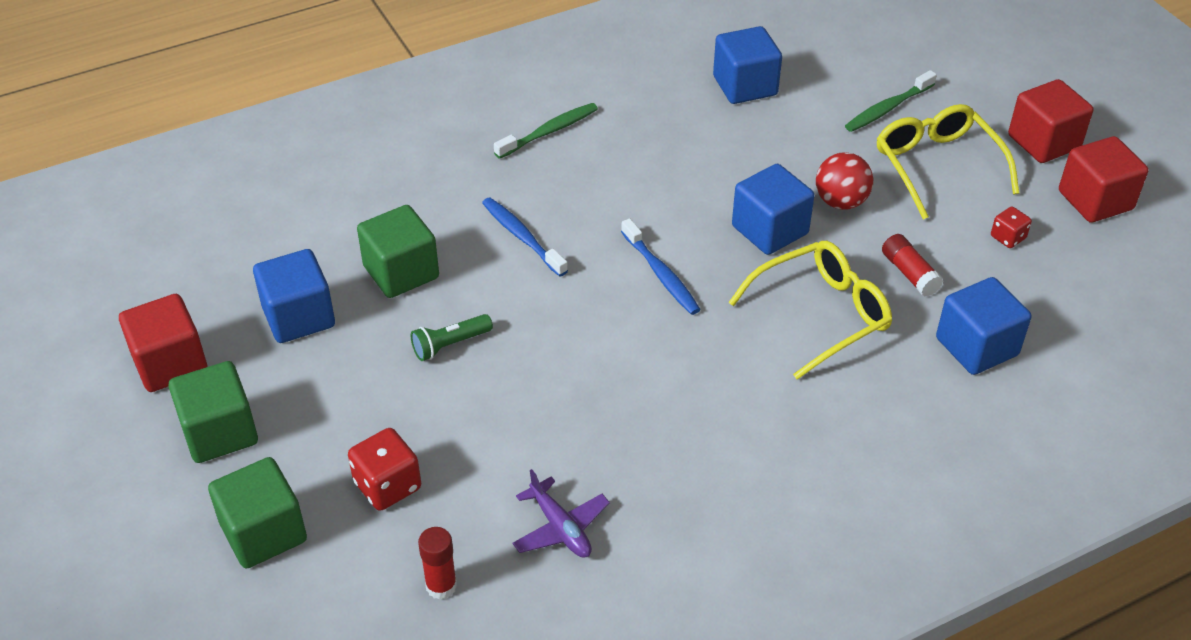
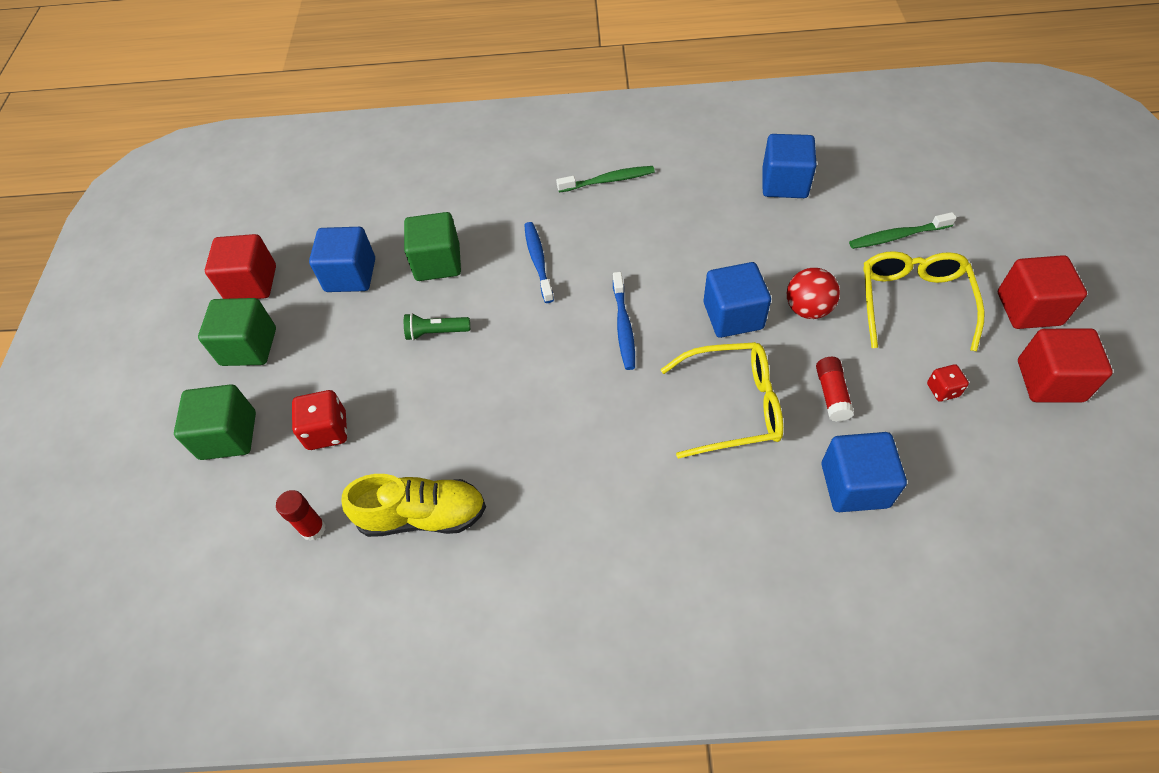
camera: 30 degrees right, 10 degrees up
purple plane [512,469,610,558] -> yellow shoe [341,474,486,537]

